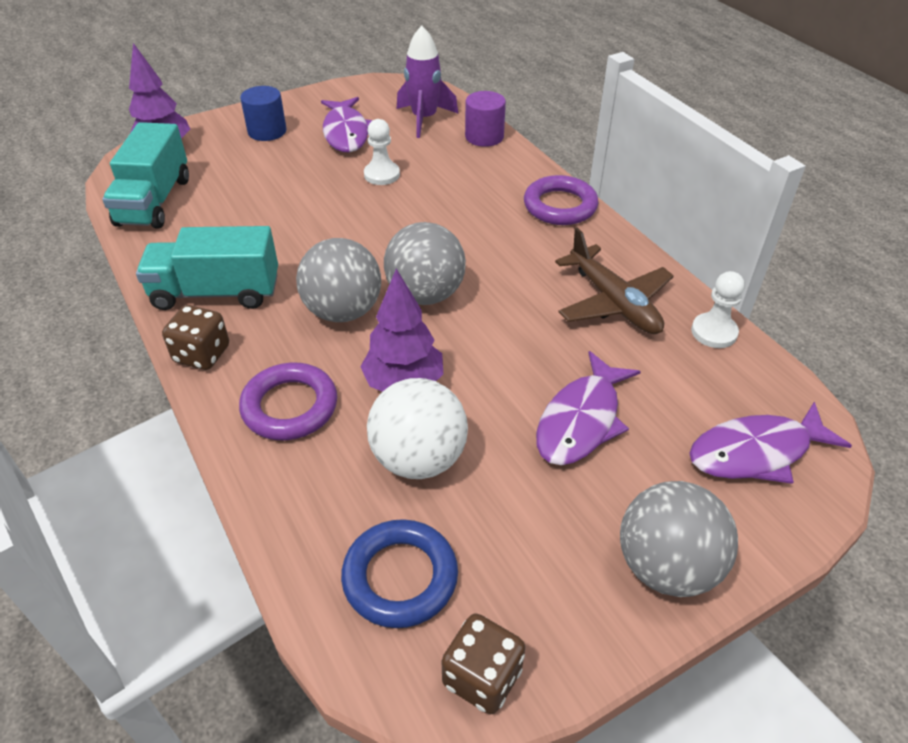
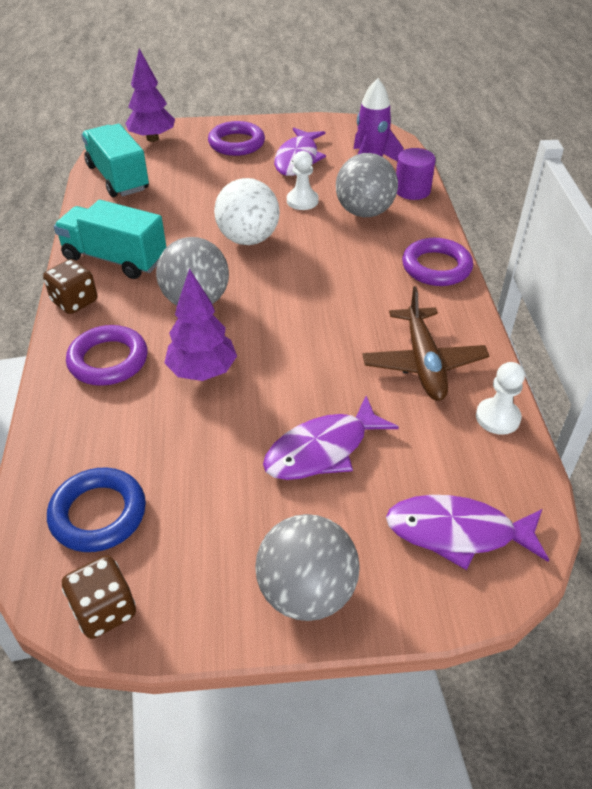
camera: 25 degrees right, 0 degrees up
turquoise truck [102,122,189,229] -> turquoise truck turned 120 degrees clockwise [82,124,149,197]
blue cylinder [240,86,286,141] -> purple ring [208,121,265,156]
white ball [367,378,468,479] -> white ball moved to [214,178,280,245]
grey ball [384,222,466,305] -> grey ball moved to [336,153,398,217]

